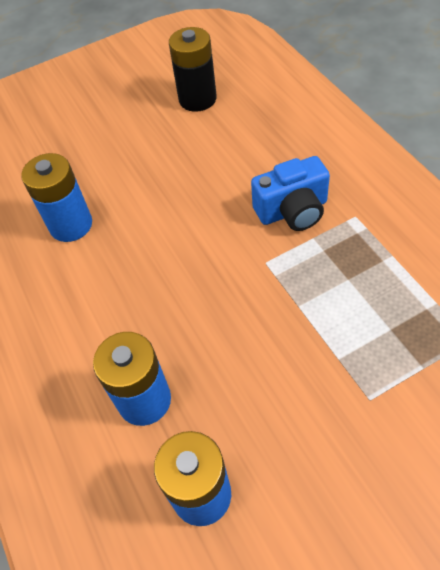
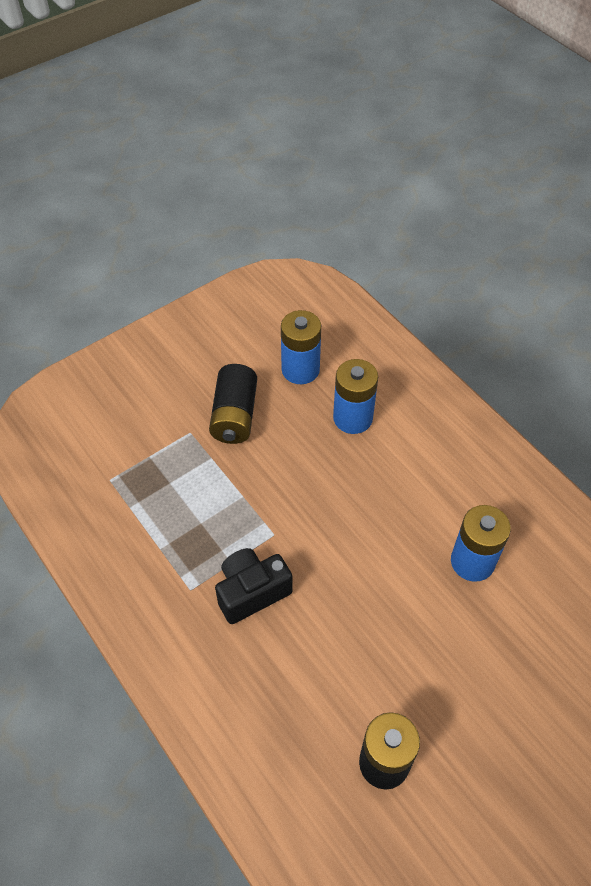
camera: 165 degrees right, 0 degrees up
blue camera [251,156,330,231] -> black camera [215,548,293,624]
none -> black battery [209,364,257,444]

